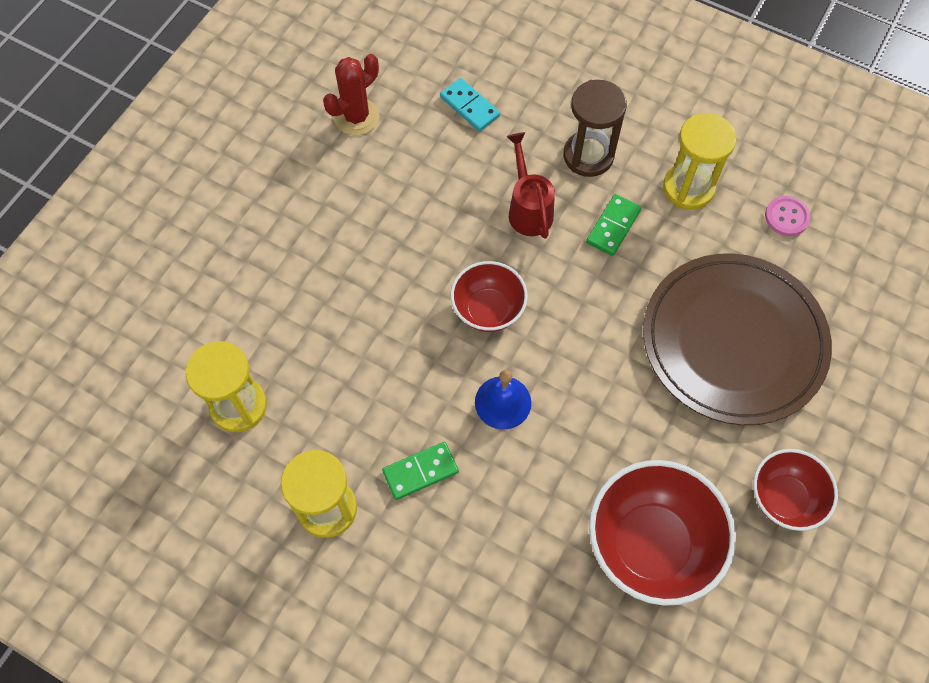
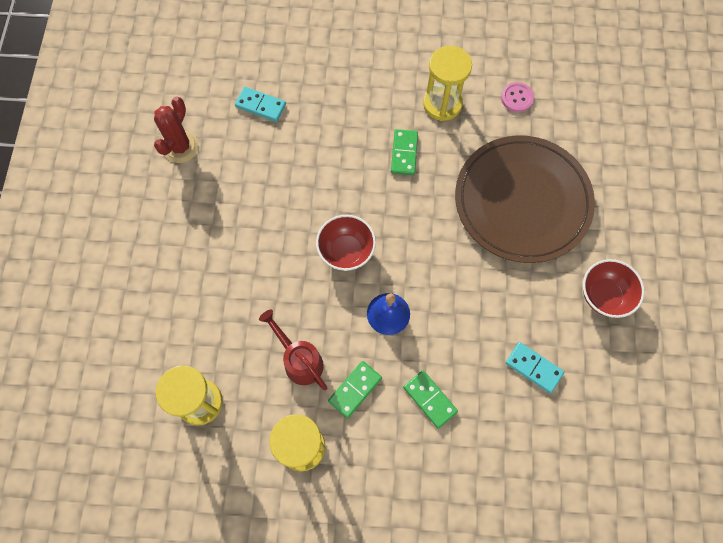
camera: 25 degrees left, 5 degrees up
red watering can [506,132,555,239] -> red watering can moved to [259,310,327,390]
brown hourglass [563,80,627,177] -> none
red bowl [589,460,736,606] -> turquoise domino [506,342,564,393]
none -> green domino [403,370,458,428]

